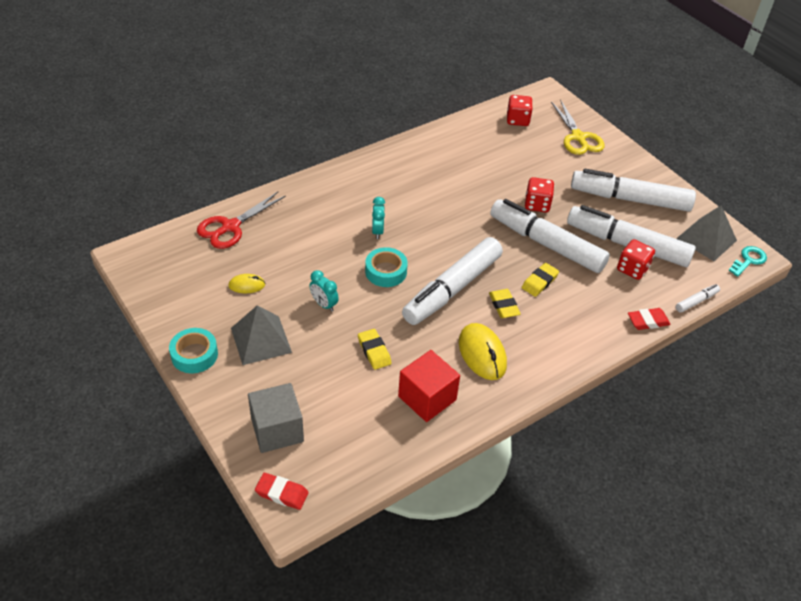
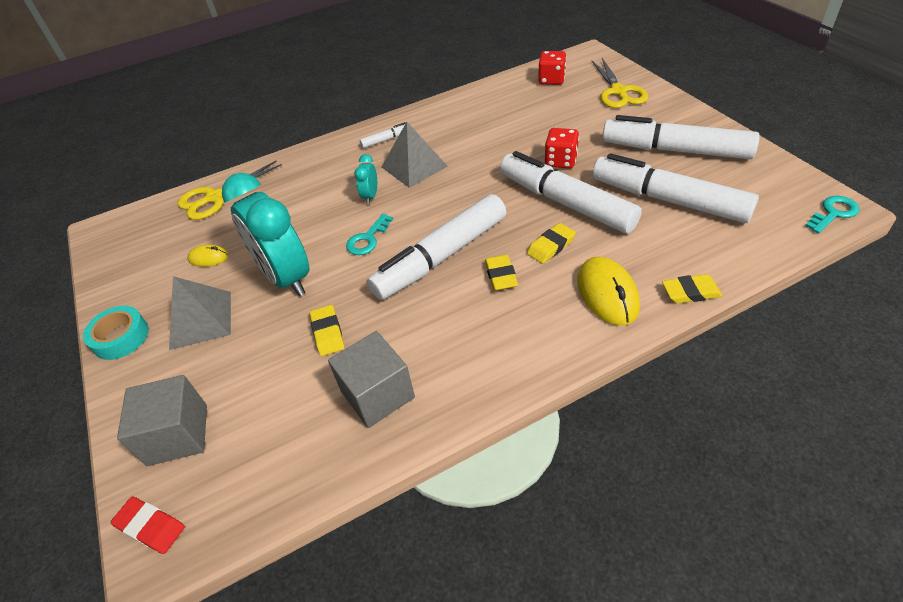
camera: 15 degrees right, 0 degrees up
red scissors [197,192,286,249] -> yellow scissors [177,161,282,220]
turquoise clock [310,270,339,312] -> turquoise clock [222,173,310,296], size x2.34
turquoise tape [365,247,408,287] -> turquoise key [346,214,393,255]
red cube [398,350,460,422] -> grey cube [328,331,415,428]
yellow mouse [459,323,507,380] -> yellow mouse moved to [577,257,640,325]
red dice [617,239,655,280] -> none
red eraser [628,308,671,330] -> yellow eraser [662,274,722,304]
grey pyramid [676,205,737,261] -> grey pyramid moved to [382,122,448,188]
white marker [676,284,720,313] -> white marker moved to [360,122,406,149]

